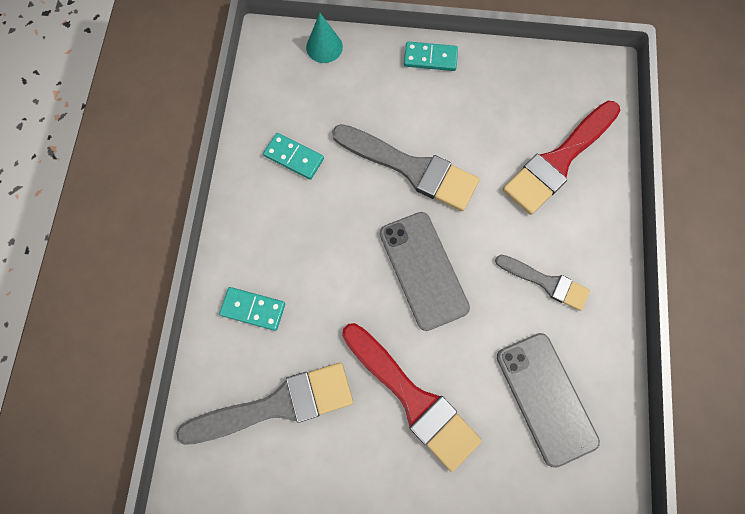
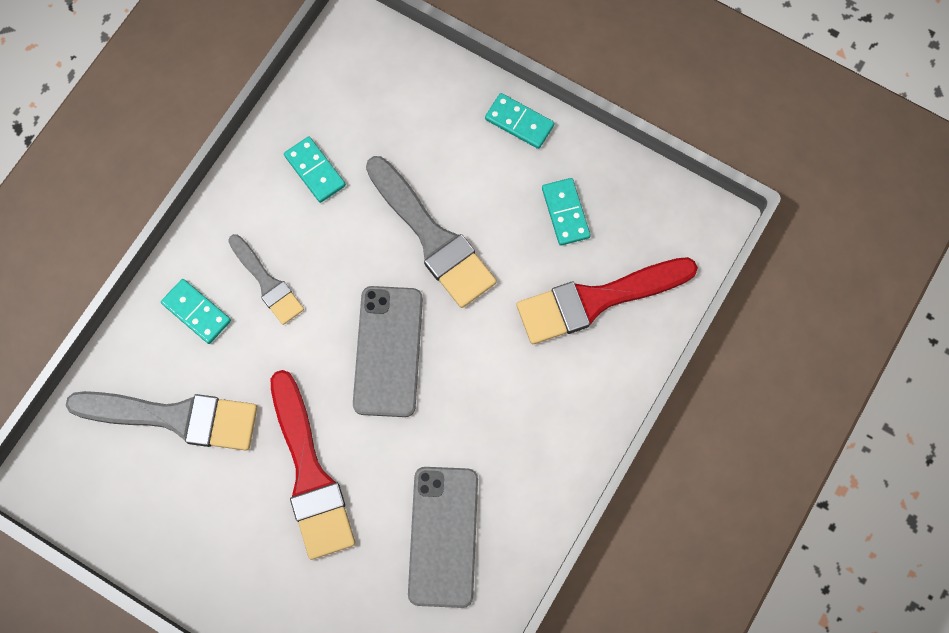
camera: 25 degrees right, 0 degrees up
turquoise cone [306,13,343,63] -> none
grey brush [495,255,590,311] -> grey brush moved to [228,234,304,325]
none -> turquoise domino [542,178,590,246]

